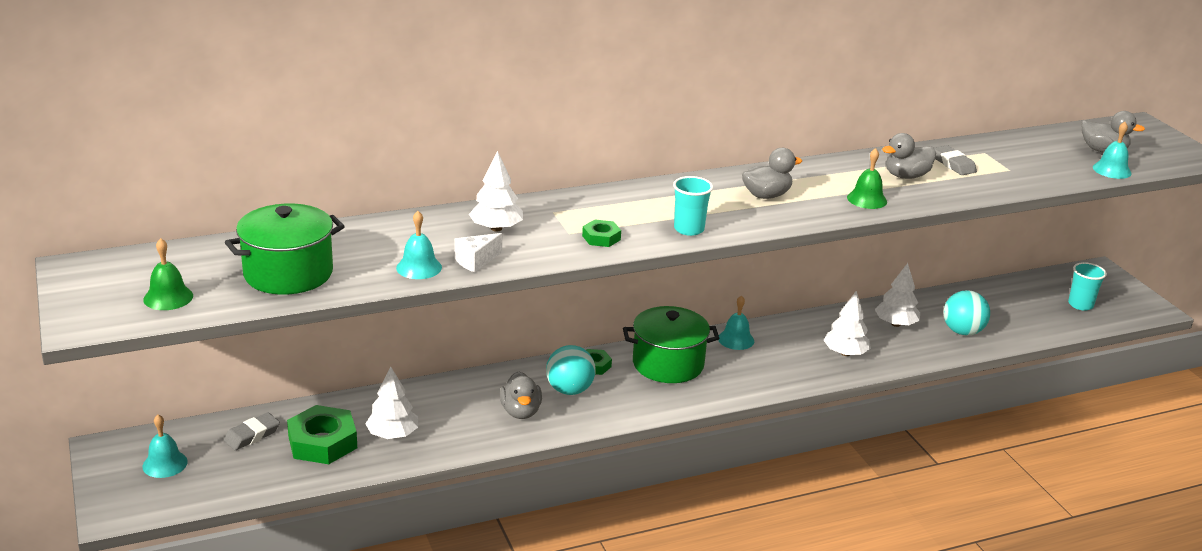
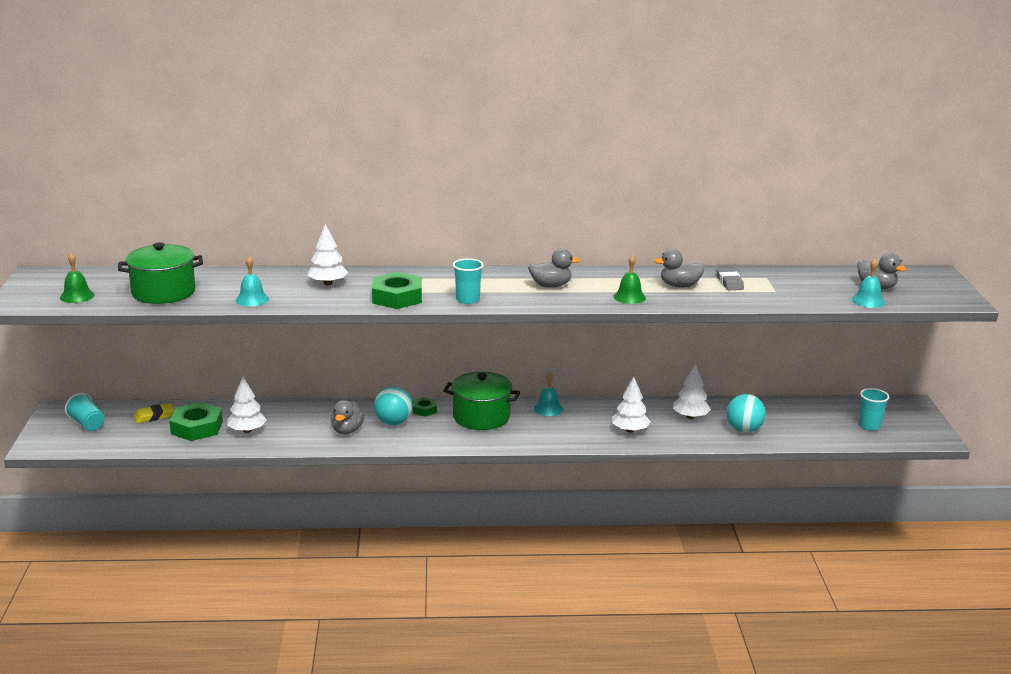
camera: 20 degrees right, 5 degrees down
turquoise bell [142,414,188,478] -> turquoise cup [65,393,105,431]
grey eraser [223,413,280,450] -> yellow eraser [134,403,174,423]
white cheese [454,233,502,273] -> none
green nut [582,220,621,247] -> green nut [372,272,422,309], size x1.91

